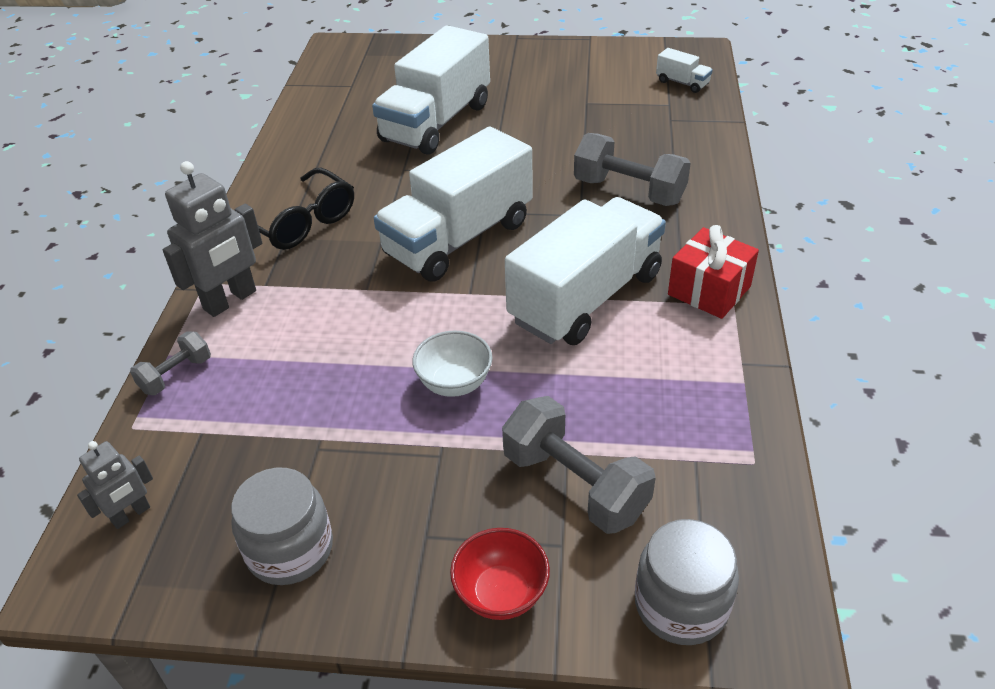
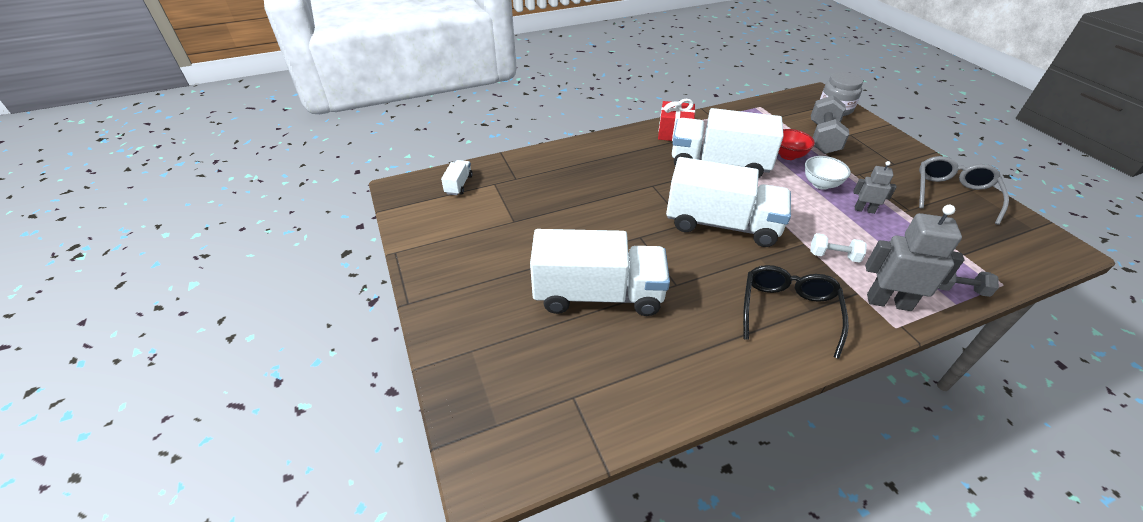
camera: 120 degrees left, 0 degrees up
grey robot [77,441,153,529] -> grey robot moved to [853,161,896,214]
grey jar [231,468,333,585] -> grey glasses [919,156,1009,225]
red bowl [450,528,550,620] -> red bowl moved to [778,129,815,160]
grey dumbbell [574,133,691,206] -> none
none -> white dumbbell [810,233,867,263]

